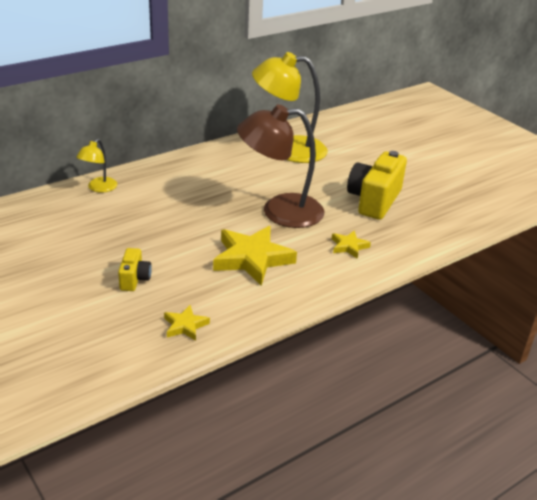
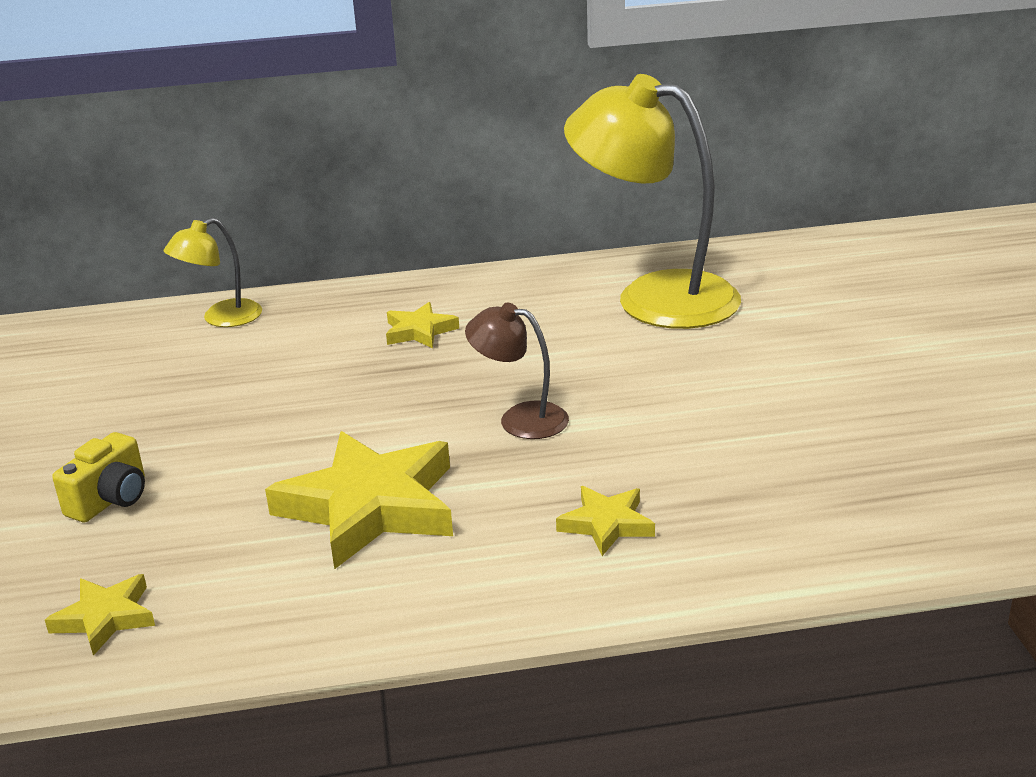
camera: 30 degrees right, 5 degrees down
brown lamp [237,104,324,228] -> brown lamp [465,303,569,439], size x0.49
yellow camera [347,151,407,220] -> none
none -> yellow star [386,302,459,349]

